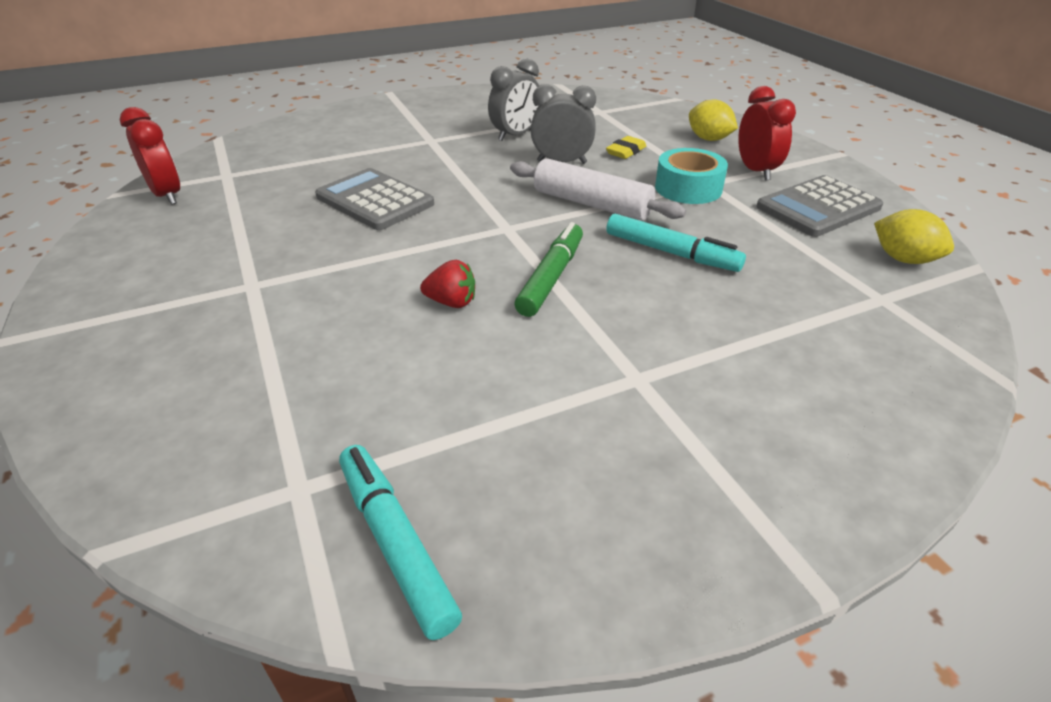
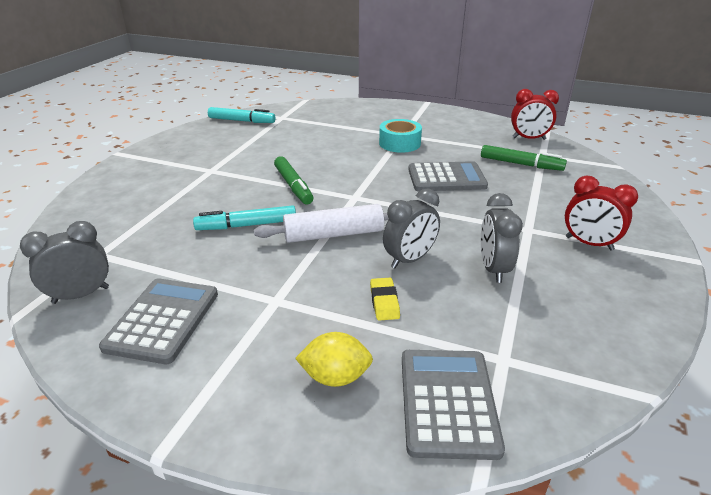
camera: 135 degrees right, 5 degrees down
red strawberry [420,260,475,308] -> none
turquoise tape [655,148,728,204] -> turquoise tape moved to [379,119,422,153]
red clock [738,86,796,181] -> red clock moved to [565,176,638,251]
yellow lemon [874,209,954,264] -> grey clock [20,221,109,304]
none -> grey calculator [402,350,505,460]
none -> green marker [481,145,567,171]

